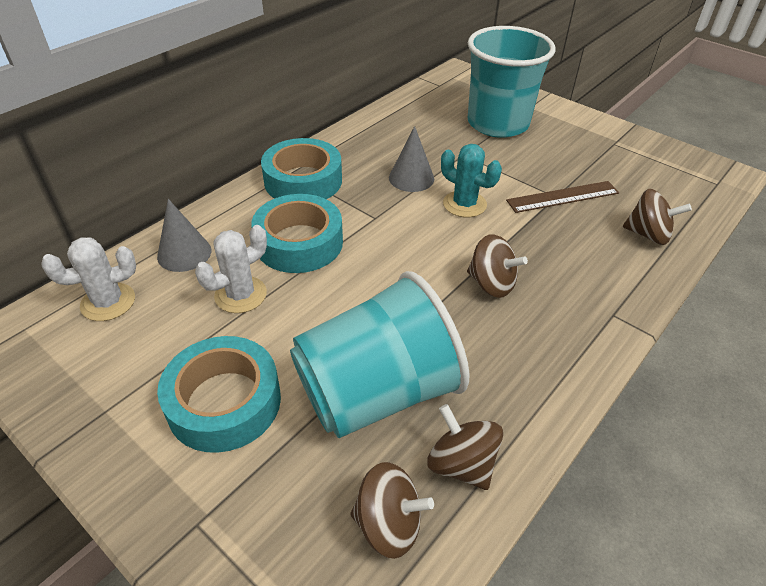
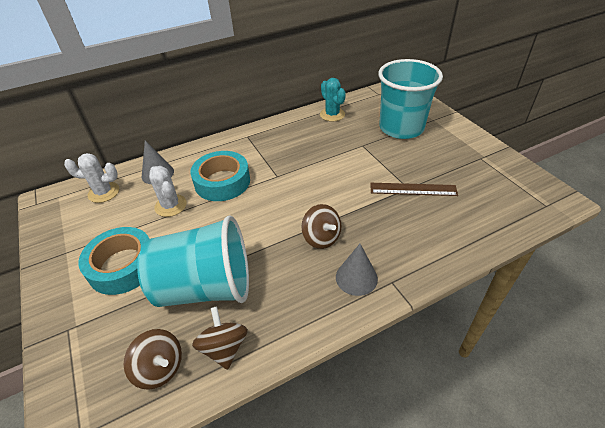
camera: 25 degrees right, 0 degrees up
white cactus [195,225,267,313] -> white cactus turned 75 degrees clockwise [149,166,187,217]
turquoise tape [261,138,342,199] -> none
grey cone [389,126,434,192] -> grey cone moved to [336,244,378,296]
turquoise cactus [441,144,502,218] -> turquoise cactus moved to [320,78,346,122]
brown spinning top [623,189,692,245] -> none

